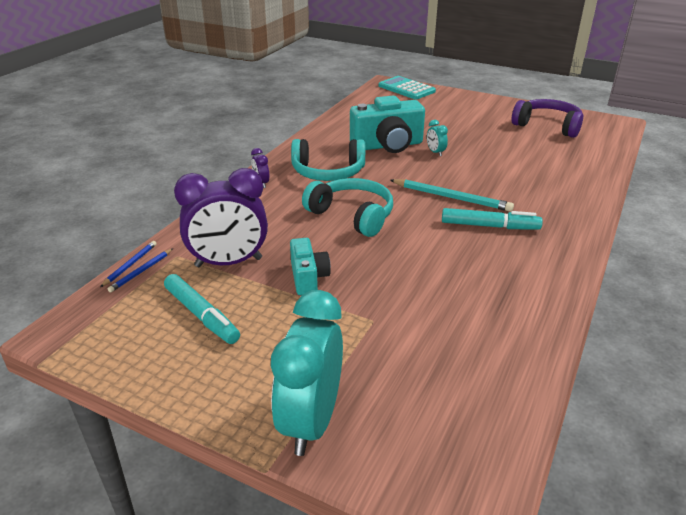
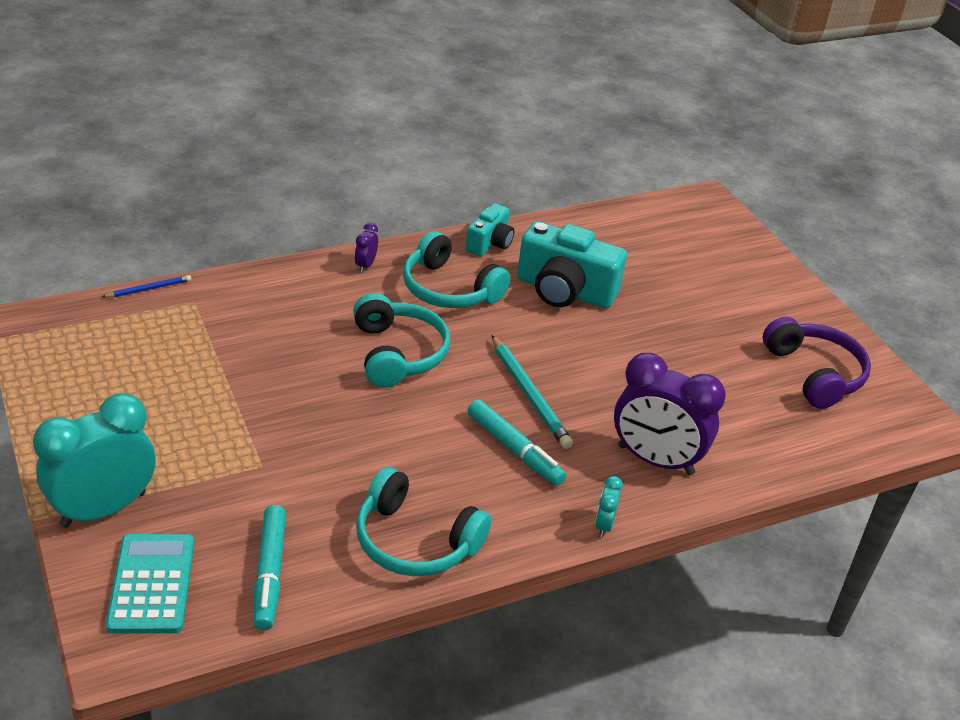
camera: 35 degrees right, 5 degrees up
blue pencil [107,249,173,293] -> none
turquoise marker [164,274,240,344] -> turquoise marker moved to [253,505,286,631]
purple clock [174,168,268,267] -> purple clock moved to [614,353,726,475]
turquoise camera [290,238,331,295] -> turquoise camera moved to [466,203,514,256]
turquoise calculator [378,76,436,99] -> turquoise calculator moved to [106,534,194,634]
turquoise clock [427,120,448,156] -> turquoise clock moved to [595,476,623,537]
none -> turquoise headphones [356,467,491,576]

